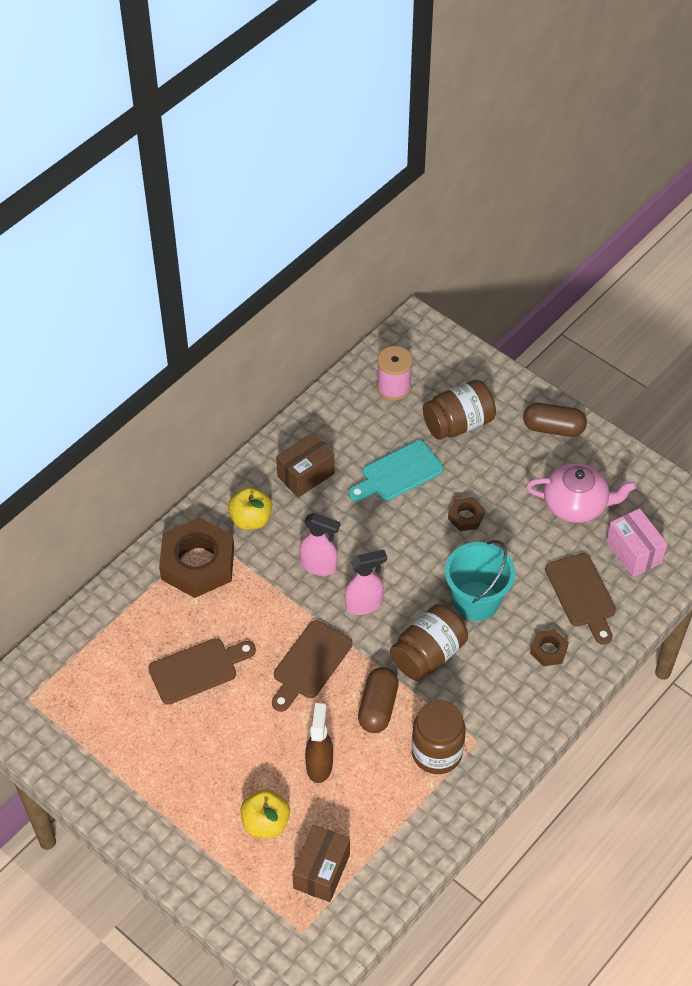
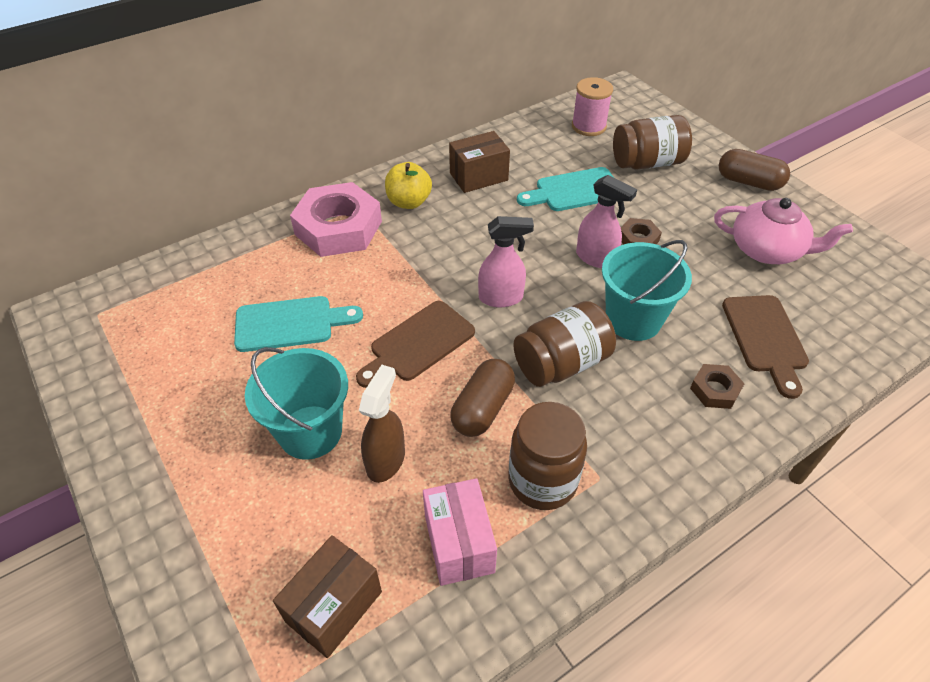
camera: 15 degrees right, 5 degrees down
brown cutting board [148,638,256,705] -> turquoise cutting board [234,296,363,352]
brown nut [159,517,234,598] -> pink nut [290,182,382,257]
yellow apple [240,789,290,838] -> none
pink spray bottle [299,513,340,576] -> pink spray bottle moved to [576,175,637,268]
pink box [606,508,667,577] -> pink box moved to [423,478,497,586]
none -> turquoise bucket [245,347,348,460]

